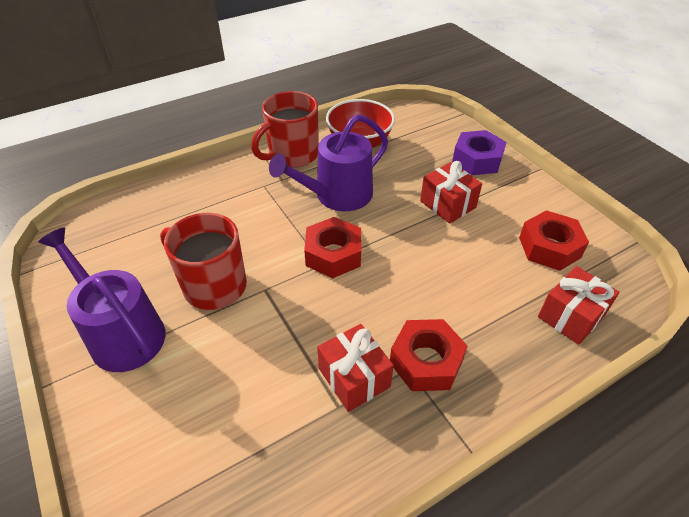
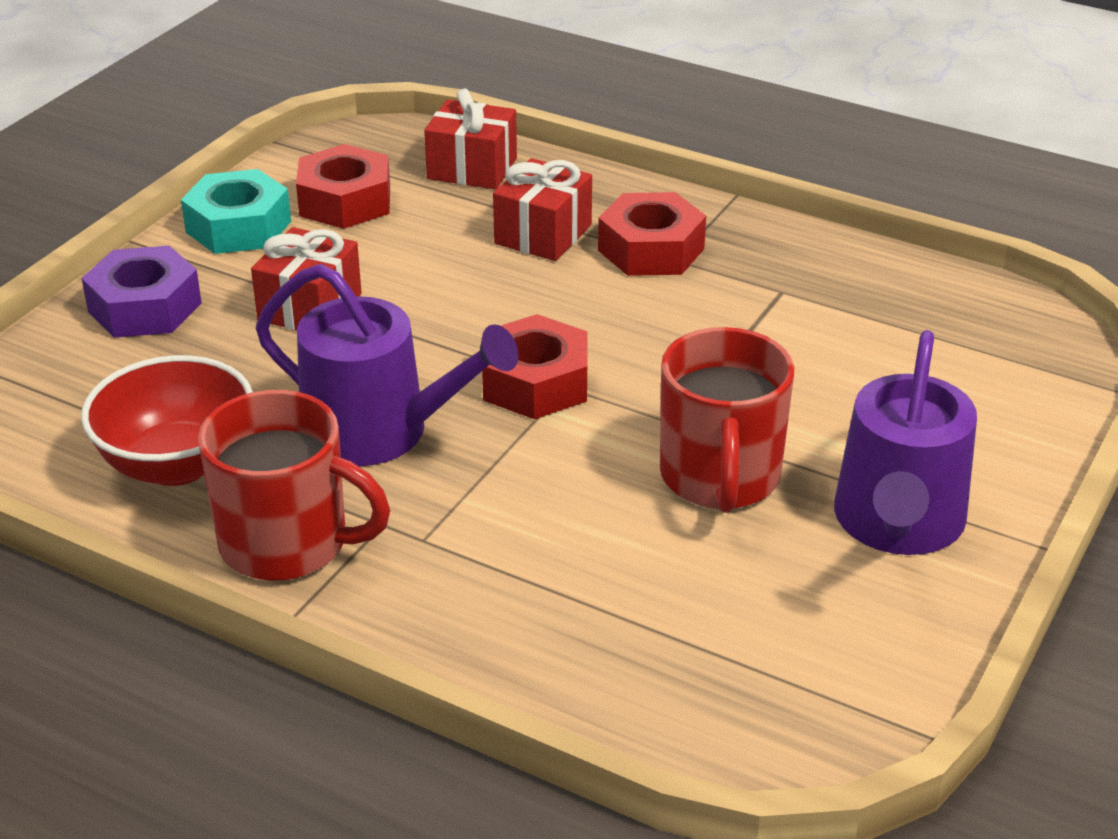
camera: 120 degrees left, 10 degrees down
red gift [317,324,394,412] -> red gift moved to [493,158,592,261]
none -> turquoise nut [181,169,291,254]

